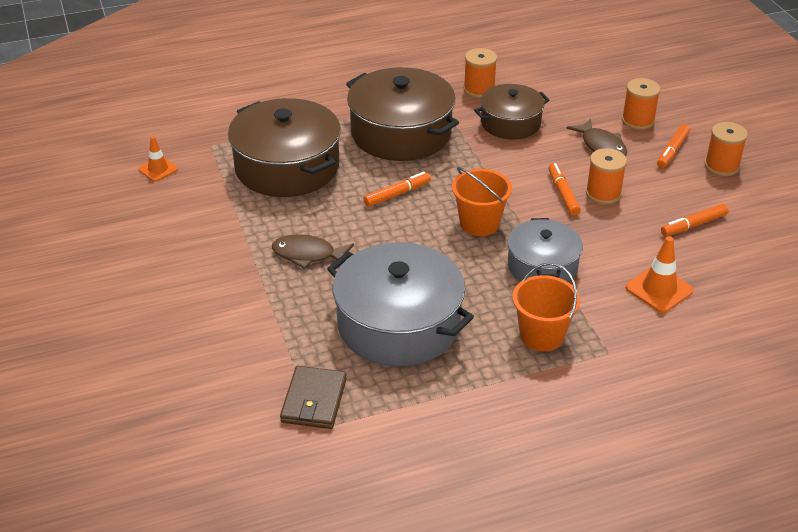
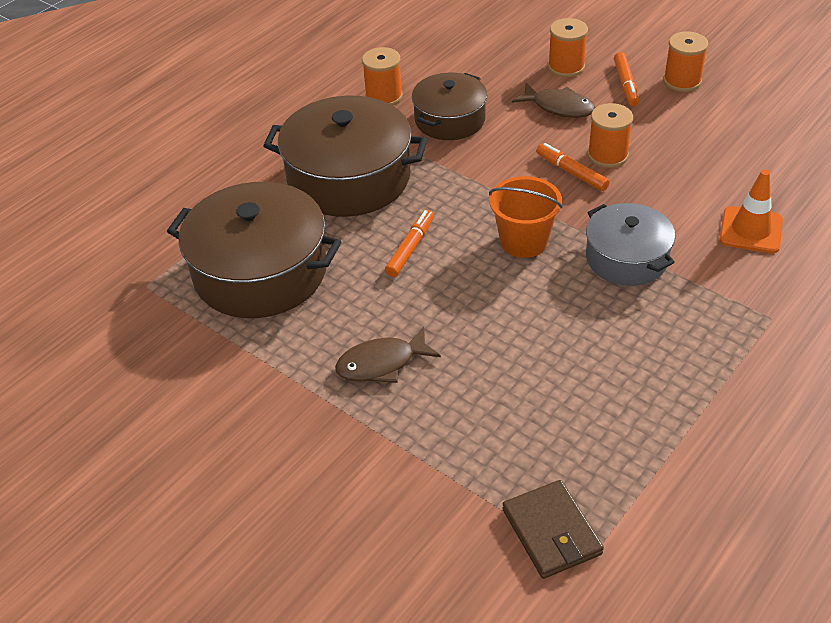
camera: 30 degrees left, 5 degrees up
orange traffic cone [139,136,178,181] -> none
grey pot [327,242,474,367] -> none
orange bucket [512,263,580,351] -> none
orange marker [661,204,729,236] -> none

